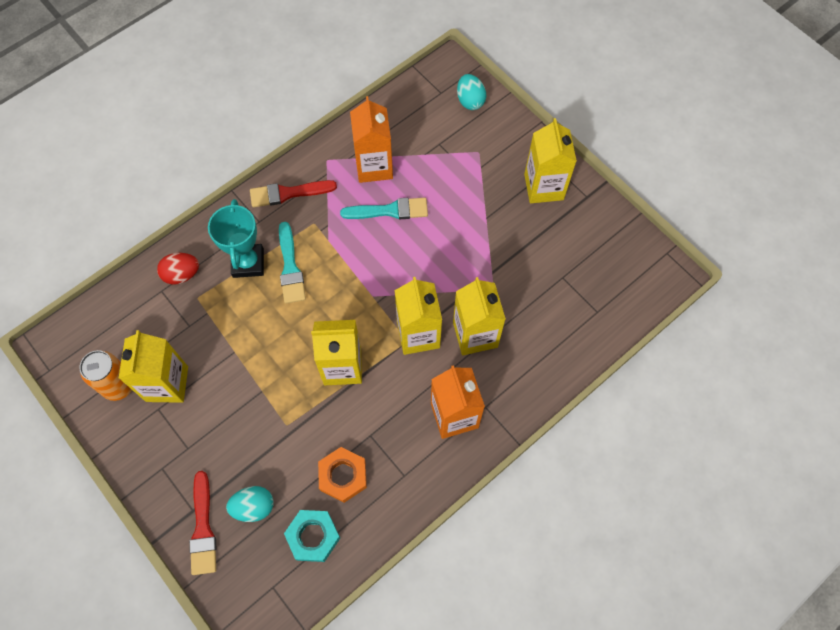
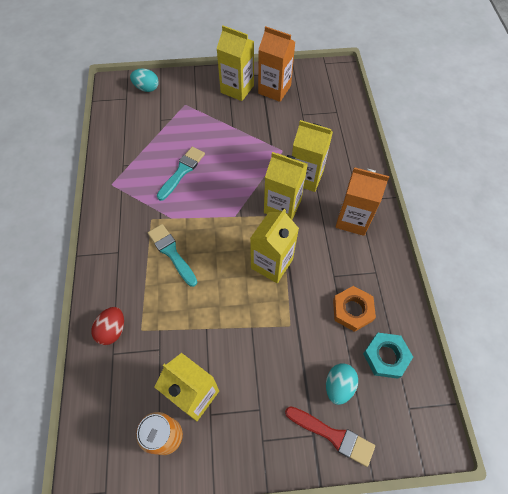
camera: 55 degrees left, 5 degrees down
turquoise trophy [208,199,264,278] -> none
red brush [250,180,337,207] -> none
turquoise brush [279,222,306,304] -> turquoise brush turned 150 degrees counterclockwise [148,224,197,287]
orange carton [350,96,393,183] -> orange carton moved to [258,26,295,102]

